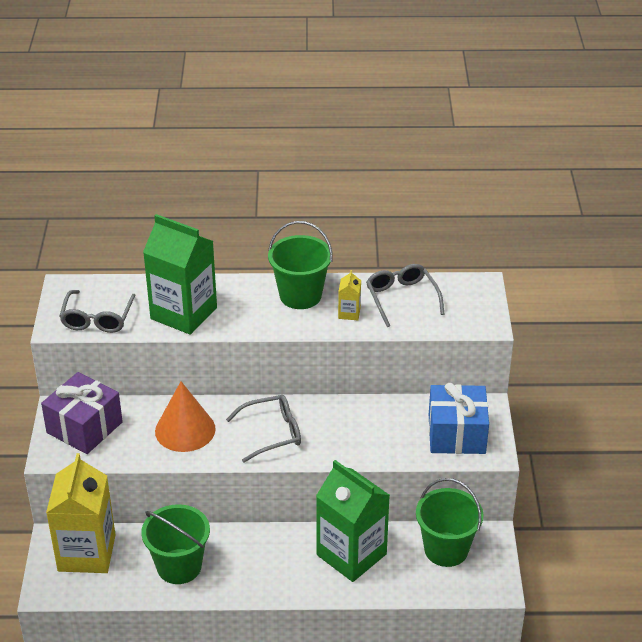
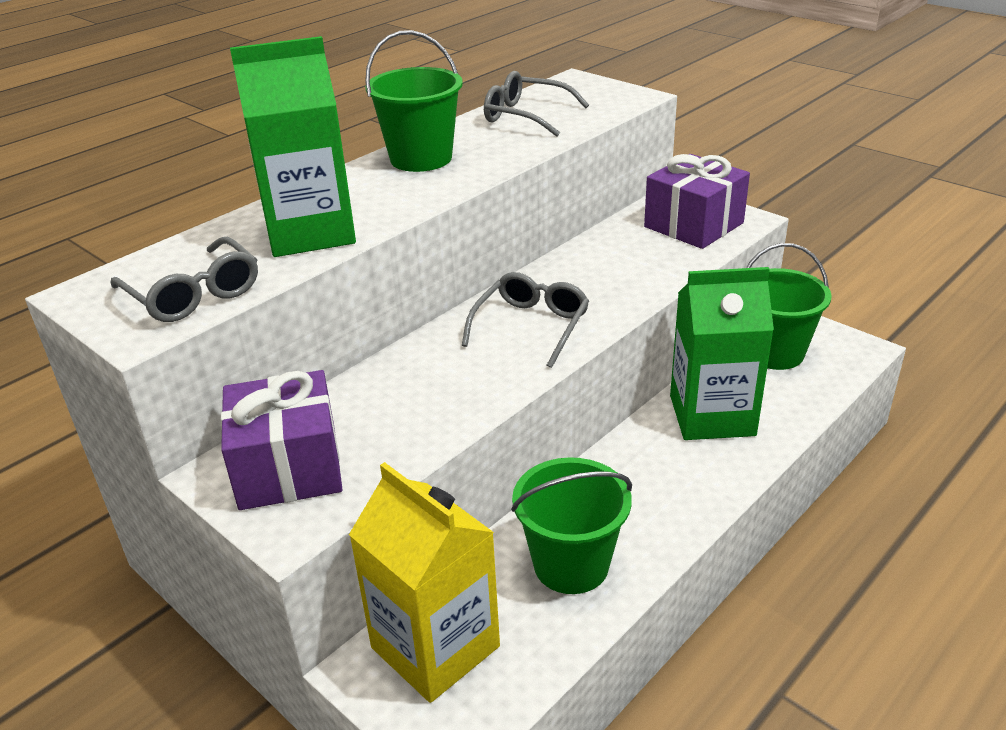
camera: 45 degrees left, 5 degrees down
orange cone [155,381,216,452] -> none
yellow carton [338,270,361,320] -> none
blue gift [429,383,489,454] -> purple gift [644,154,750,249]

